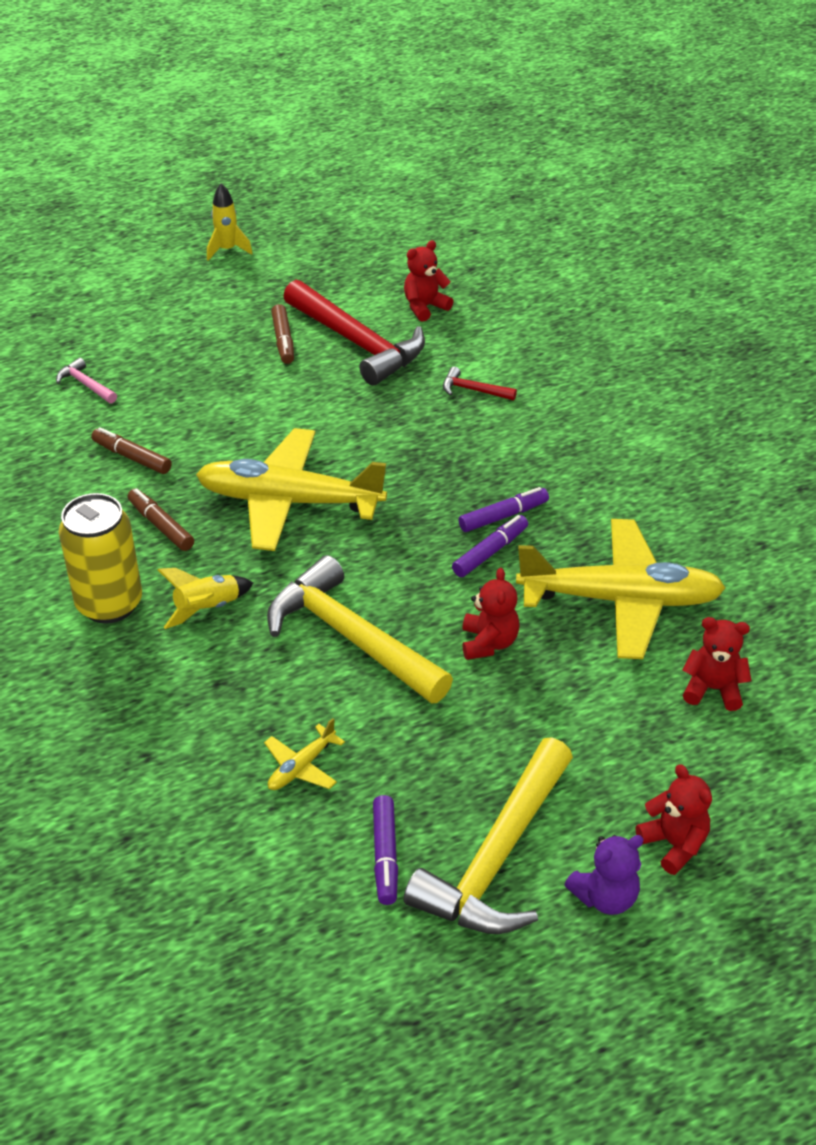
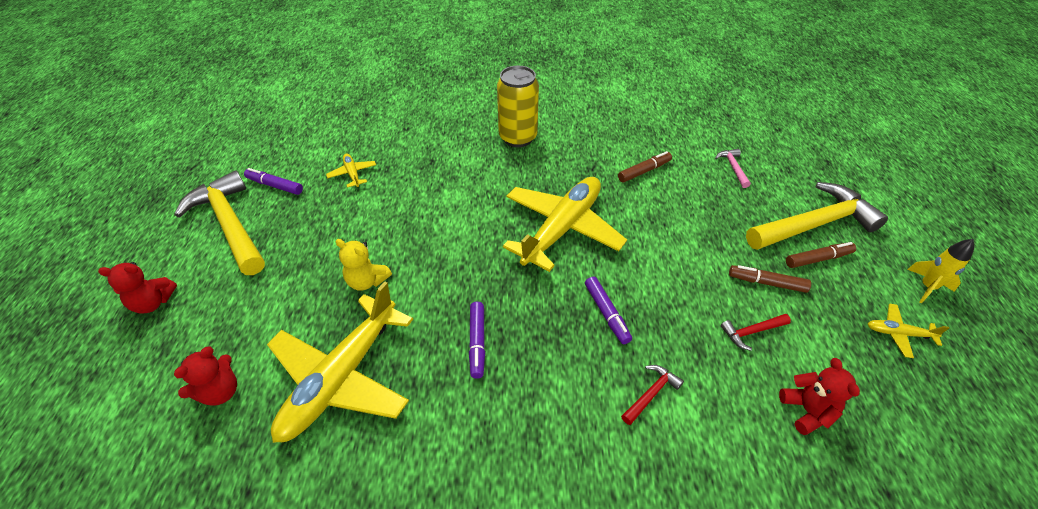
camera: 115 degrees right, 5 degrees up
pink hammer [56,358,117,404] -> pink hammer turned 75 degrees counterclockwise [715,149,751,188]
brown marker [128,488,194,551] -> brown marker moved to [786,242,856,268]
yellow rocket [158,568,253,629] -> none
yellow hammer [267,555,453,704] -> yellow hammer moved to [746,182,888,250]
red hammer [283,280,425,386] -> red hammer [721,314,791,351], size x0.42
purple marker [452,515,528,577] -> purple marker moved to [585,276,632,344]
red teddy bear [462,568,520,660] -> yellow teddy bear [335,239,392,291]
purple teddy bear [564,835,644,915] -> none
none -> yellow plane [868,304,949,358]

